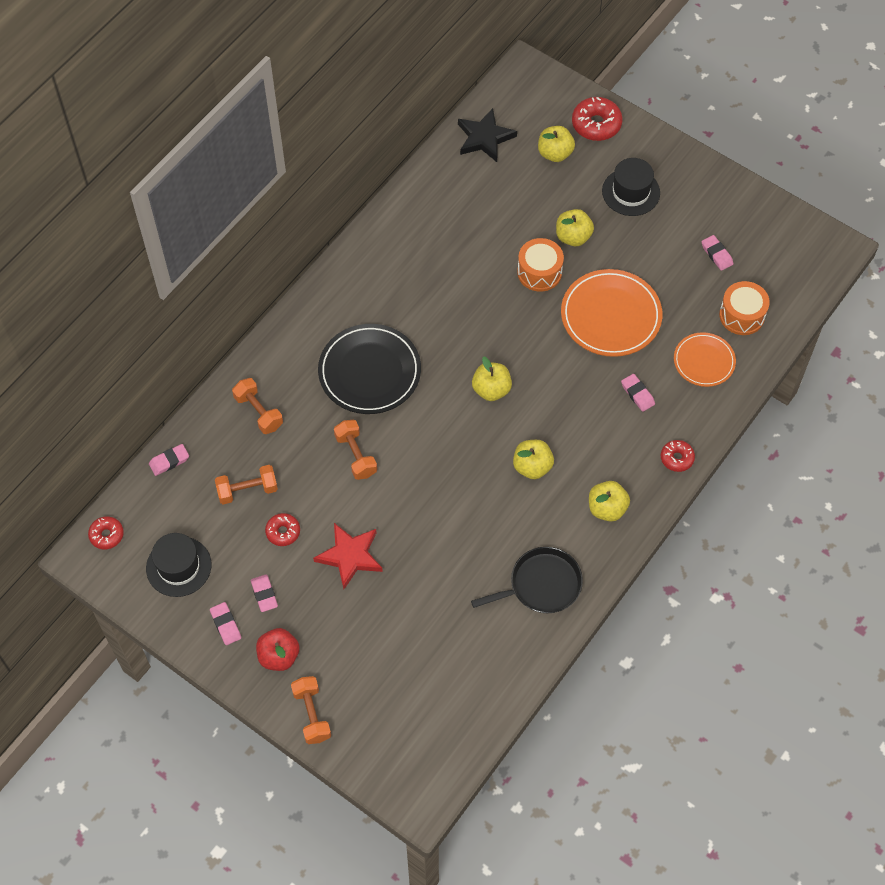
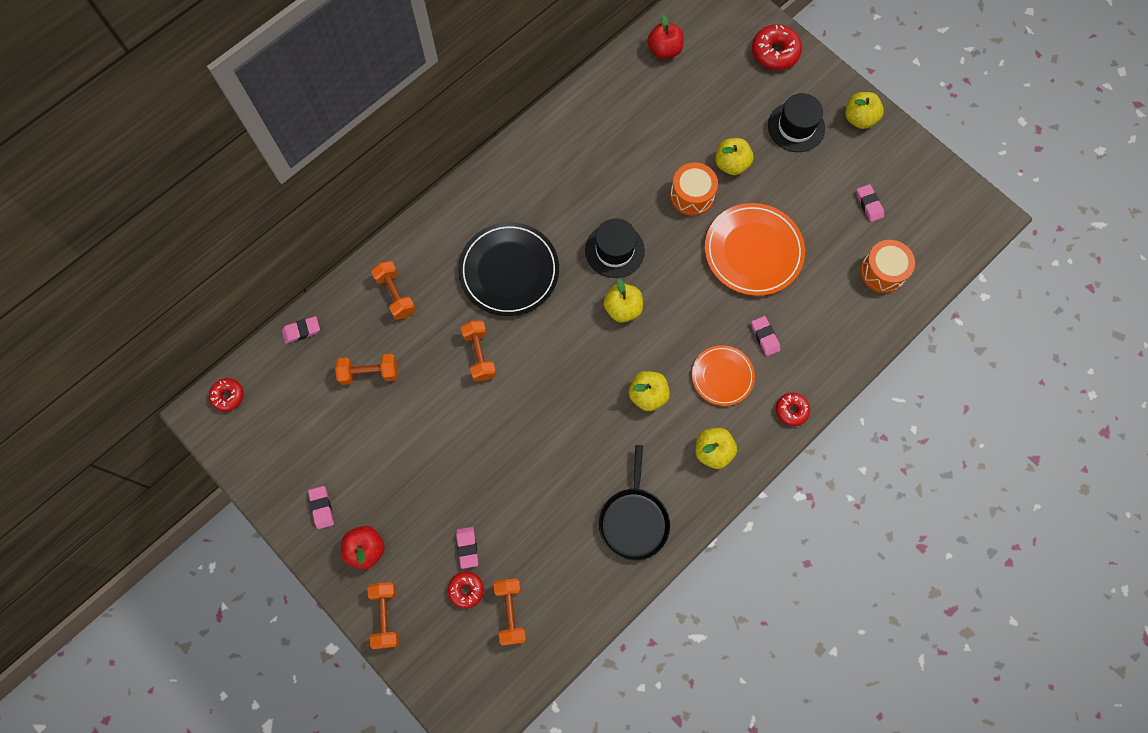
camera: 10 degrees right, 10 degrees up
black hat [146,533,211,597] -> black hat moved to [585,219,645,278]
pink eraser [251,574,278,612] -> pink eraser moved to [456,527,478,569]
red donut [265,513,300,546] -> red donut moved to [448,572,484,609]
red star [313,523,383,589] -> none
black star [458,108,517,162] -> red apple [648,14,684,59]
black pan [471,547,583,613] -> black pan turned 105 degrees clockwise [599,445,670,561]
yellow apple [538,126,575,162] -> yellow apple moved to [845,92,884,129]
orange plate [674,332,736,387] -> orange plate moved to [692,345,755,406]
none -> orange dumbbell [494,579,526,646]

